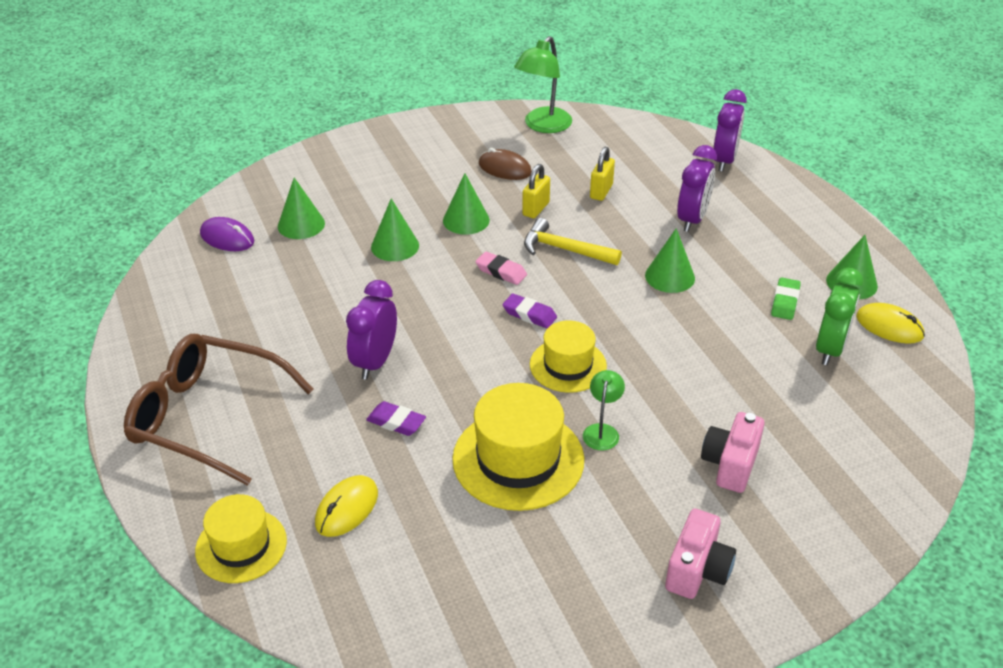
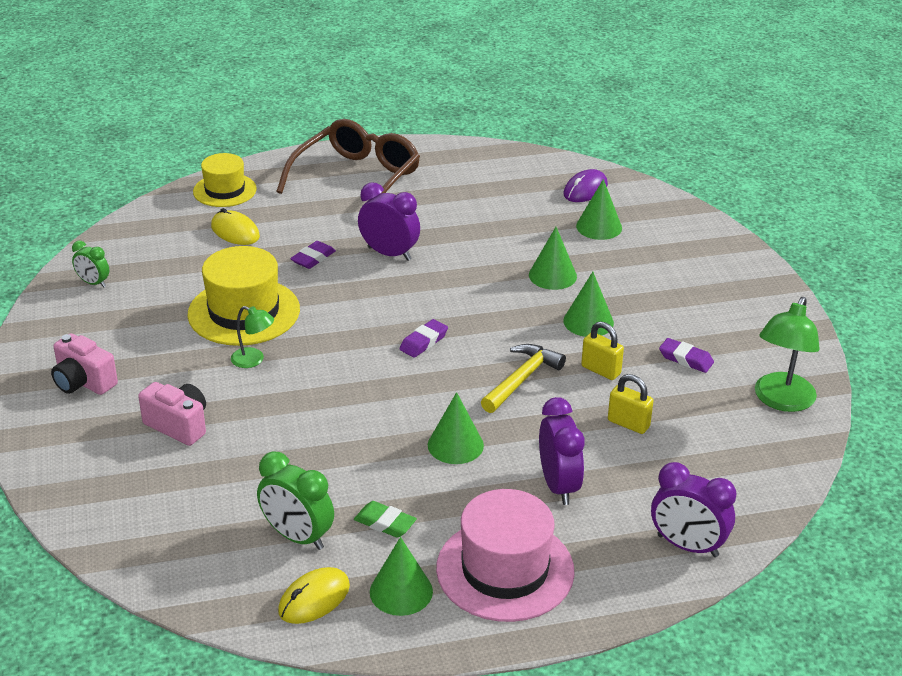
camera: 100 degrees right, 5 degrees down
pink eraser [475,252,527,285] -> none
brown mouse [479,148,532,180] -> purple eraser [659,338,714,373]
green lamp [514,36,572,133] -> green lamp turned 105 degrees counterclockwise [755,297,820,412]
yellow hat [530,320,607,393] -> none
purple clock [677,145,717,232] -> purple clock turned 135 degrees counterclockwise [539,397,585,505]
none -> green clock [72,241,109,288]
none -> pink hat [436,489,575,622]

